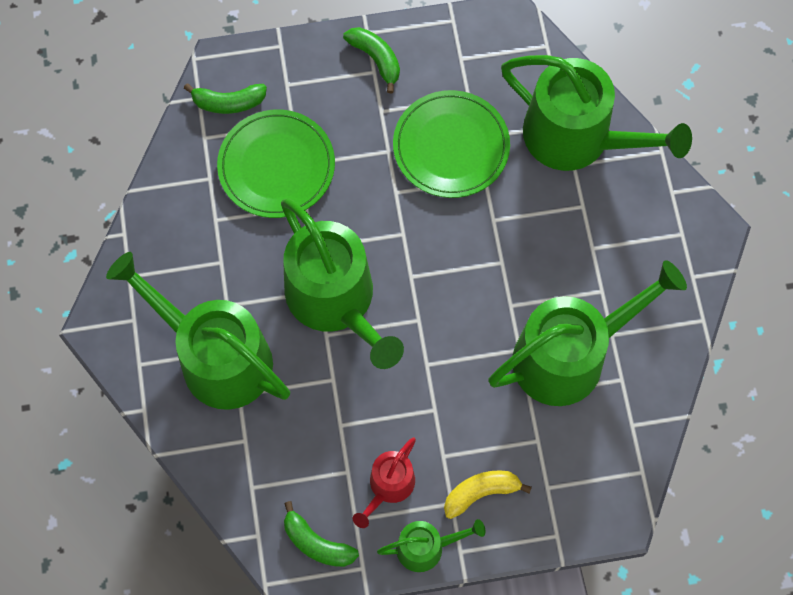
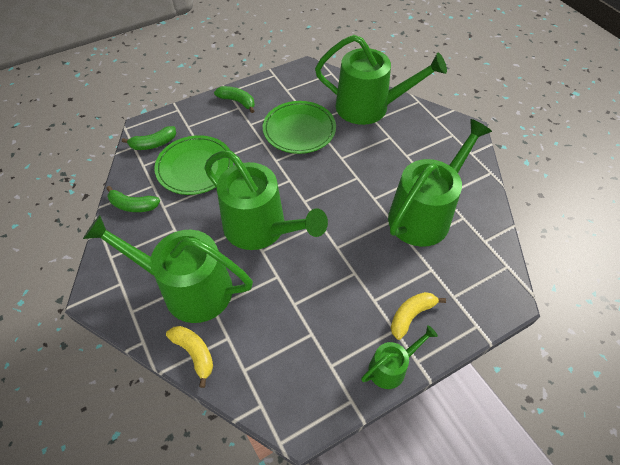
camera: 20 degrees left, 15 degrees down
green banana [284,501,359,567] -> green banana moved to [106,186,160,212]
red watering can [353,437,416,528] -> none
none -> yellow banana [166,326,213,388]

